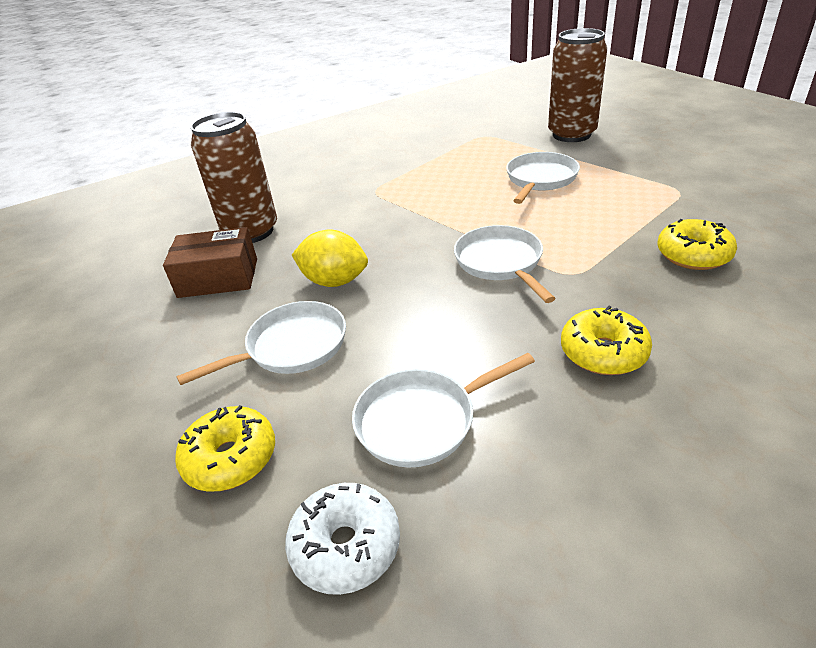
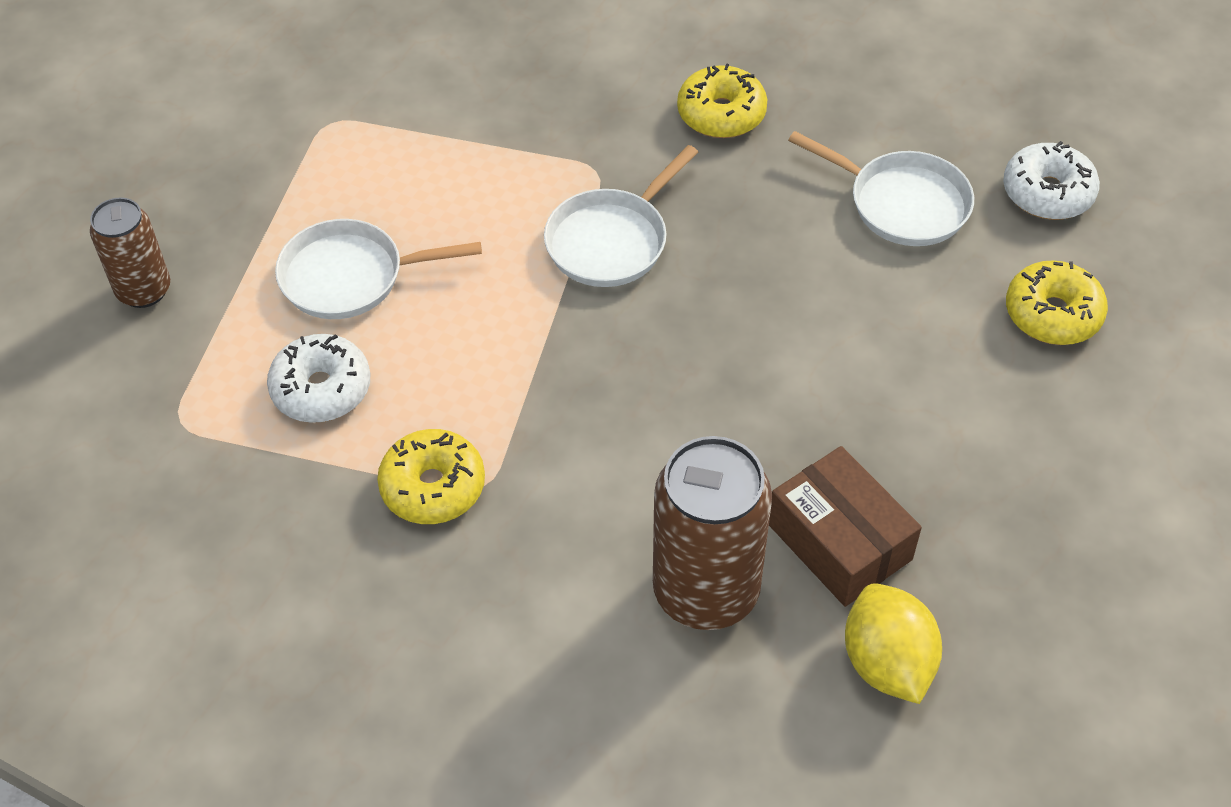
camera: 125 degrees left, 15 degrees up
white pan [176,301,346,385] -> none
yellow lemon [292,229,368,287] -> yellow lemon moved to [845,583,942,704]
brown can [548,28,607,142] -> brown can [90,197,170,308], size x0.60
yellow donut [657,219,737,270] -> yellow donut moved to [377,429,485,524]
none -> white donut [267,334,370,423]

